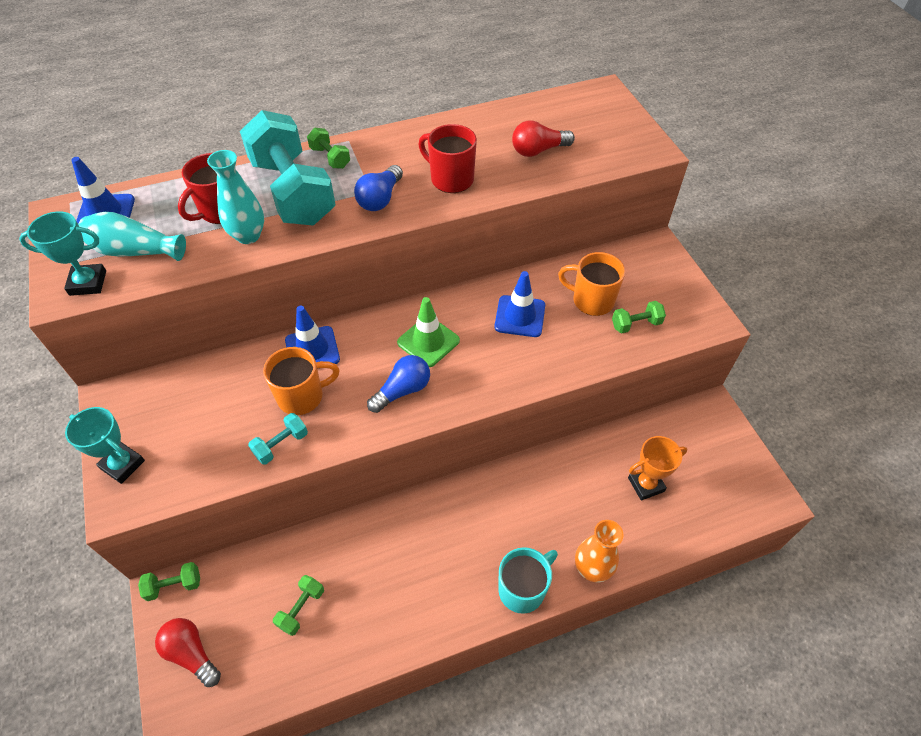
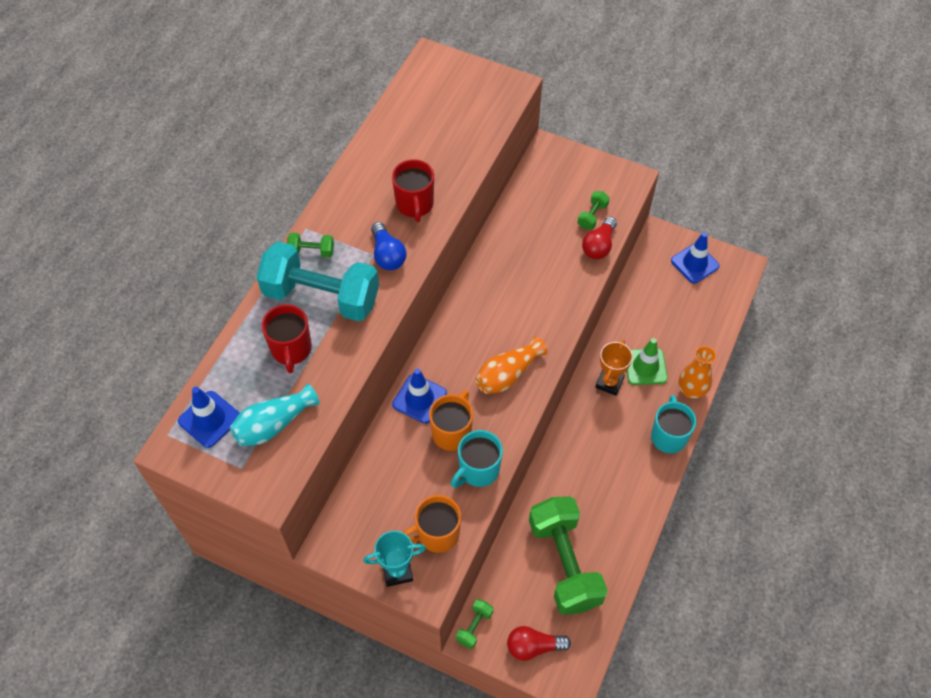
camera: 45 degrees left, 5 degrees up
turquoise trophy [19,211,106,296] -> none
turquoise vase [207,150,264,244] -> none
turquoise dumbbell [248,413,308,465] -> turquoise mug [451,430,503,488]
green dumbbell [273,575,324,636] -> green dumbbell [529,496,608,615], size x2.44
blue light bulb [367,355,430,413] -> orange vase [476,336,548,394]
green traffic cone [397,297,460,367] -> green traffic cone moved to [627,338,668,385]
red mug [418,124,477,193] -> red mug turned 90 degrees counterclockwise [392,159,434,222]
blue traffic cone [495,271,545,337] -> blue traffic cone moved to [671,232,719,284]
red light bulb [512,120,575,157] -> red light bulb moved to [582,217,617,259]
orange mug [558,252,625,316] -> orange mug moved to [403,495,461,553]
orange trophy [628,436,687,500] -> orange trophy moved to [595,340,633,396]

